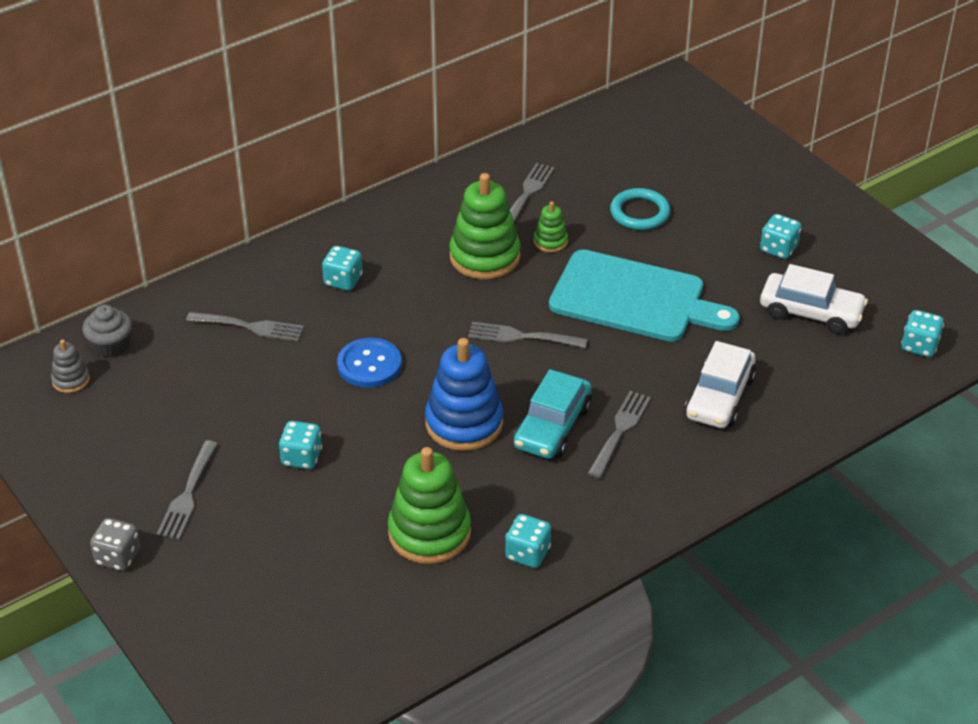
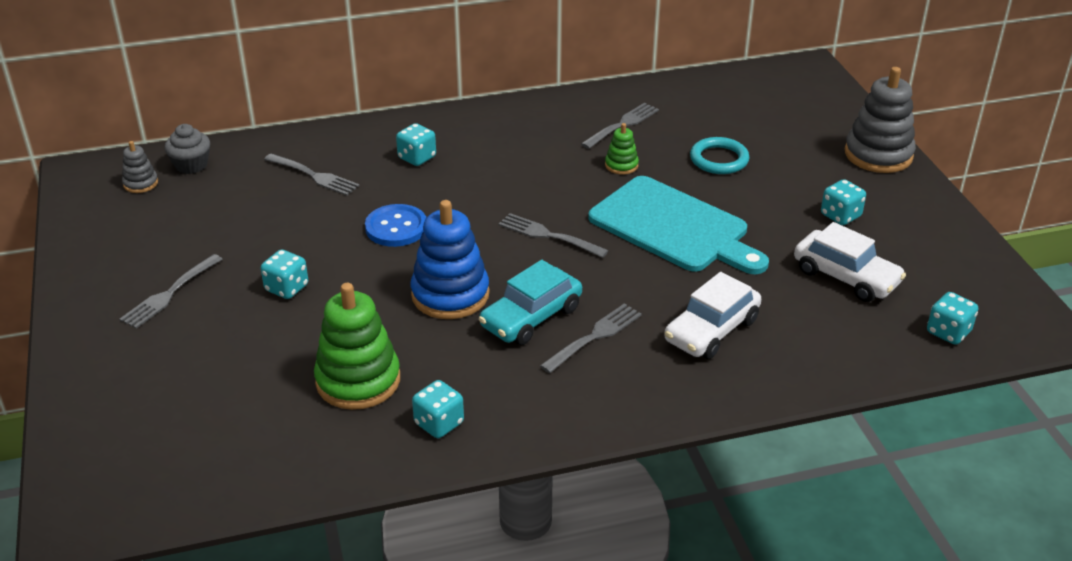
camera: 20 degrees right, 5 degrees down
grey dice [90,518,141,571] -> none
green stacking toy [449,173,521,280] -> none
none -> grey stacking toy [845,67,916,173]

